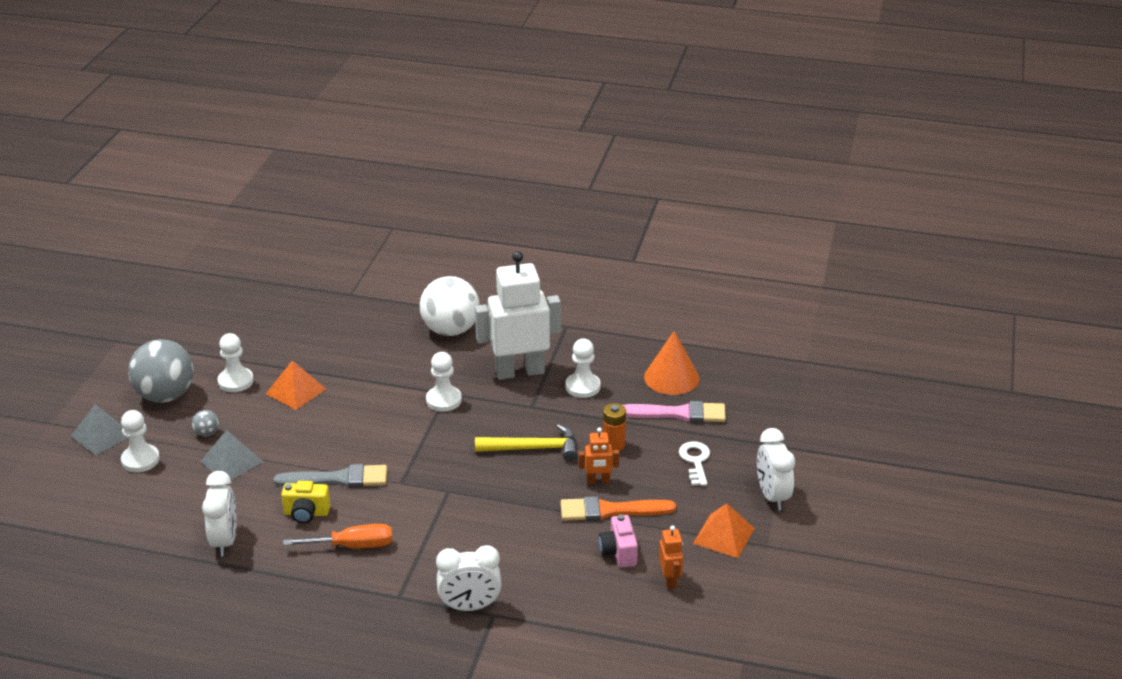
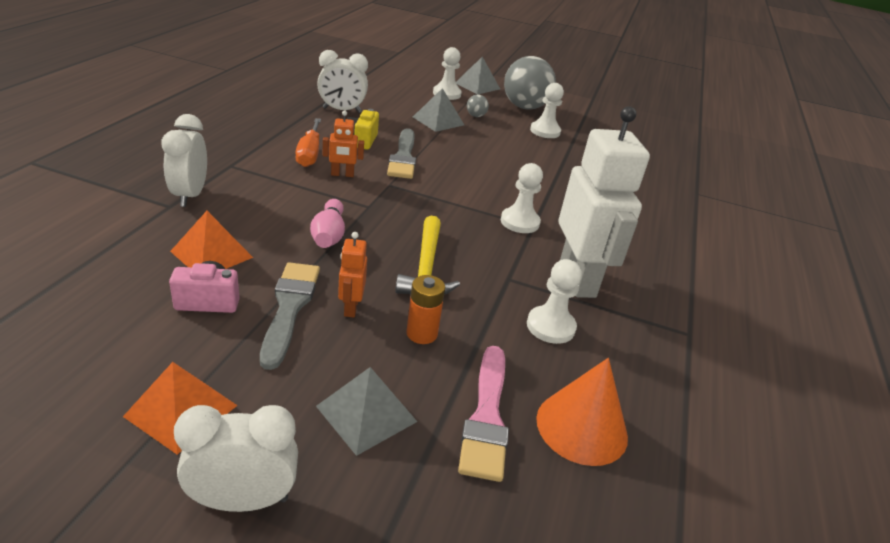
camera: 90 degrees right, 0 degrees up
orange pyramid [266,360,326,410] -> orange pyramid moved to [170,211,253,269]
white ball [420,276,480,336] -> none
orange brush [560,496,676,521] -> grey brush [260,262,320,370]
orange robot [659,525,683,589] -> orange robot moved to [323,110,364,177]
white key [679,441,710,486] -> grey pyramid [316,367,417,456]
none -> pink bowling pin [310,199,345,248]

